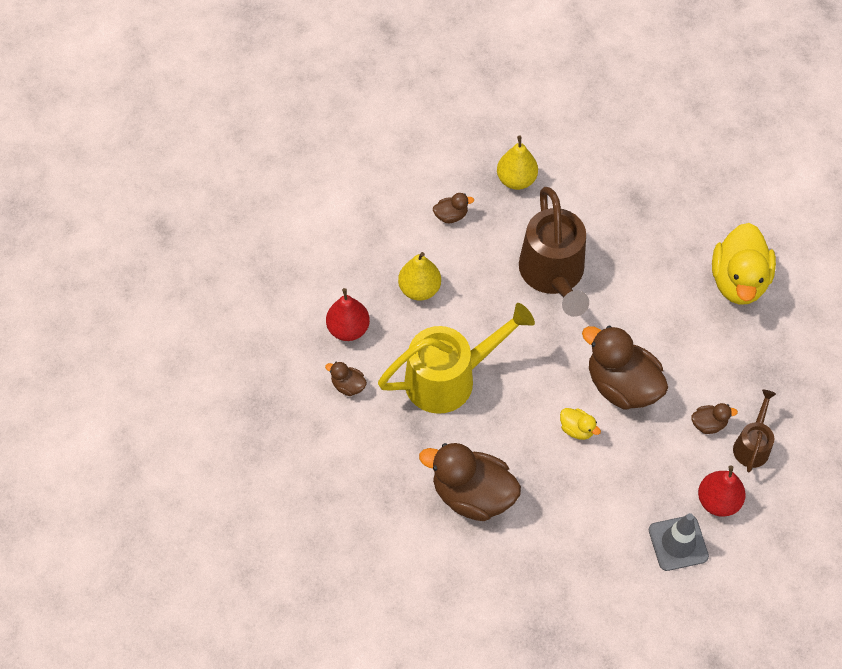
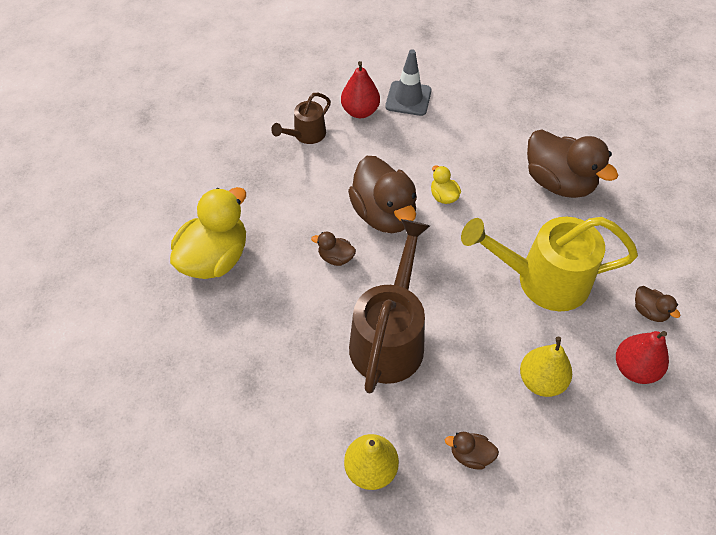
camera: 155 degrees left, 5 degrees down
brown duck [691,403,738,434] -> brown duck moved to [311,232,356,266]

